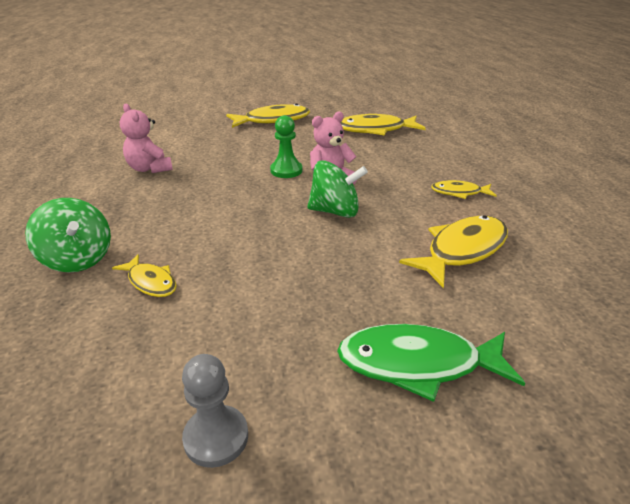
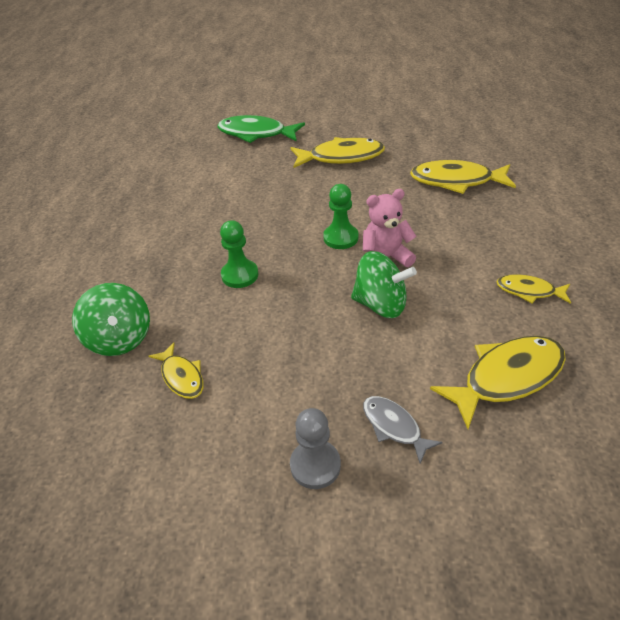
camera: 15 degrees right, 10 degrees up
pink teddy bear [120,104,173,173] -> none
grey pawn [182,354,248,468] -> grey pawn moved to [290,408,341,489]
green fish [337,324,525,402] -> green fish moved to [217,115,305,143]
none -> green pawn [220,220,259,288]
none -> grey fish [363,396,443,464]

